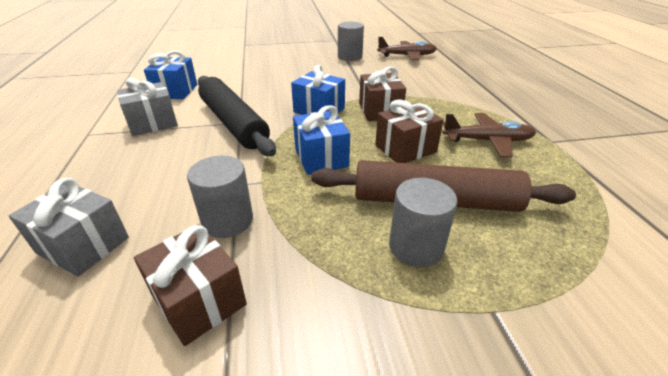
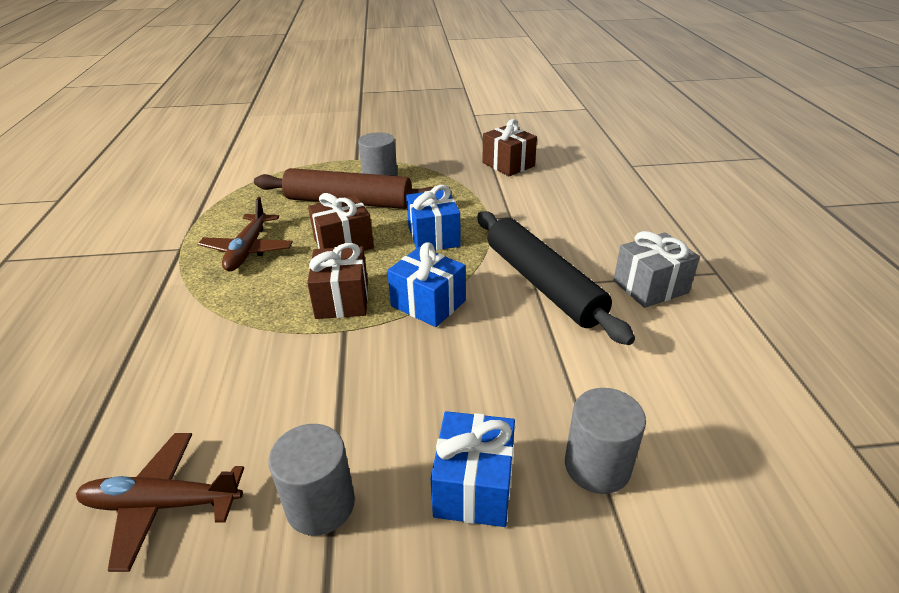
camera: 175 degrees left, 0 degrees up
grey gift [9,178,129,276] -> none
blue gift [144,51,197,99] -> blue gift moved to [431,411,515,527]
grey cylinder [187,156,253,238] -> grey cylinder moved to [565,388,646,494]
brown plane [442,113,536,157] -> brown plane turned 90 degrees counterclockwise [198,197,293,272]

